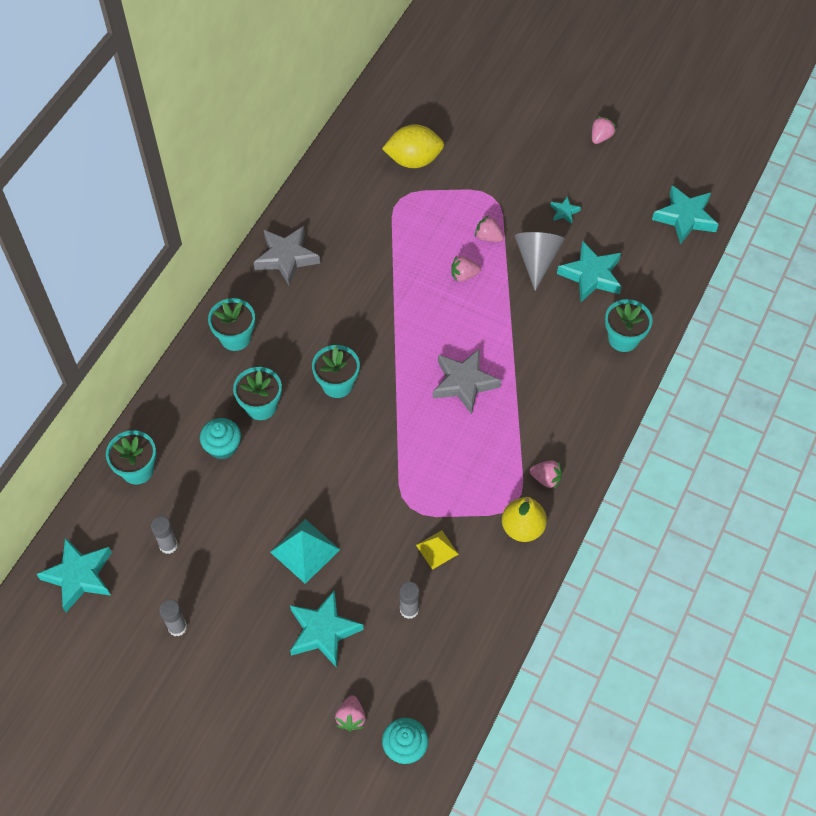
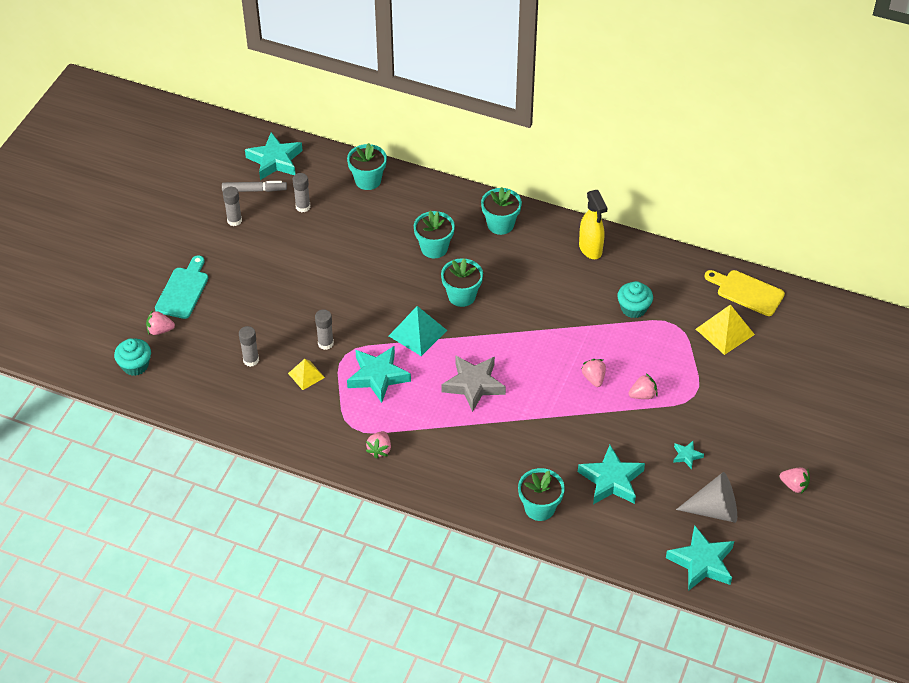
camera: 85 degrees right, 10 degrees down
turquoise cupcake [200,418,241,459] -> turquoise cupcake moved to [617,281,653,318]
grey star [254,226,320,286] -> yellow spray bottle [579,190,607,259]
turquoise pyramid [270,519,340,584] -> turquoise pyramid moved to [389,306,447,356]
turquoise star [290,590,364,668] -> turquoise star moved to [347,346,411,403]
yellow lemon [382,124,444,168] -> yellow pyramid [696,304,755,355]
pink strawberry [475,215,504,242] -> pink strawberry turned 45 degrees clockwise [629,374,658,399]
yellow pear [502,497,547,542] -> none
grey cone [515,232,565,291] -> grey cone moved to [676,472,737,523]
none -> turquoise cutting board [155,255,208,319]
none -> grey marker [222,181,287,192]
none -> grey glue stick [315,309,334,350]
none -> yellow cutting board [704,270,785,316]

